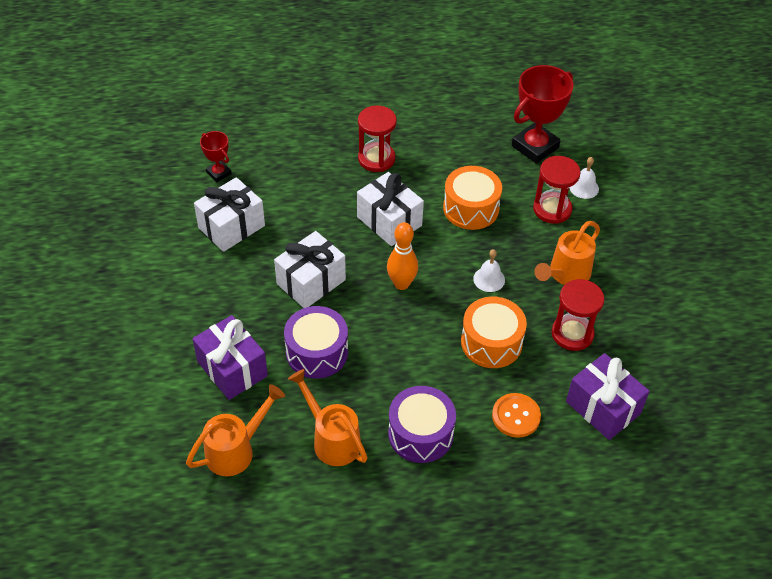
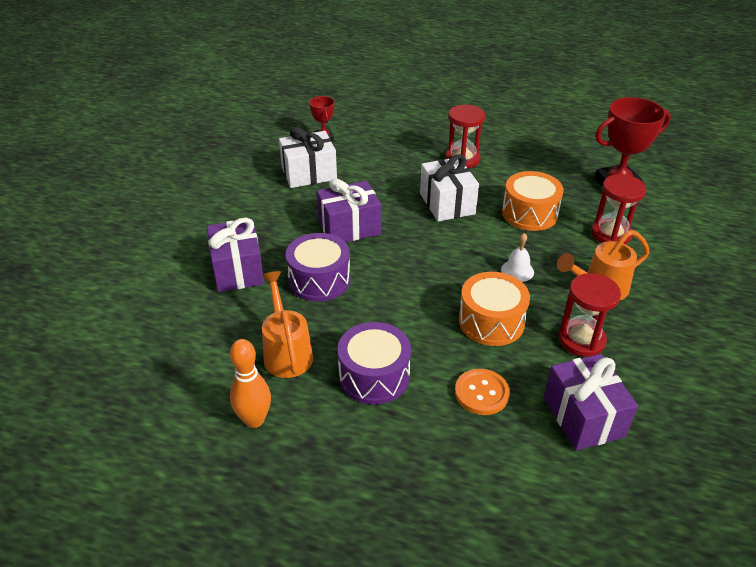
camera: 25 degrees right, 10 degrees down
orange watering can [186,384,285,476] -> none
white gift [274,231,346,308] -> purple gift [317,178,381,242]
orange bowling pin [387,222,418,290] -> orange bowling pin moved to [230,339,271,428]
white bell [569,157,599,199] -> none

